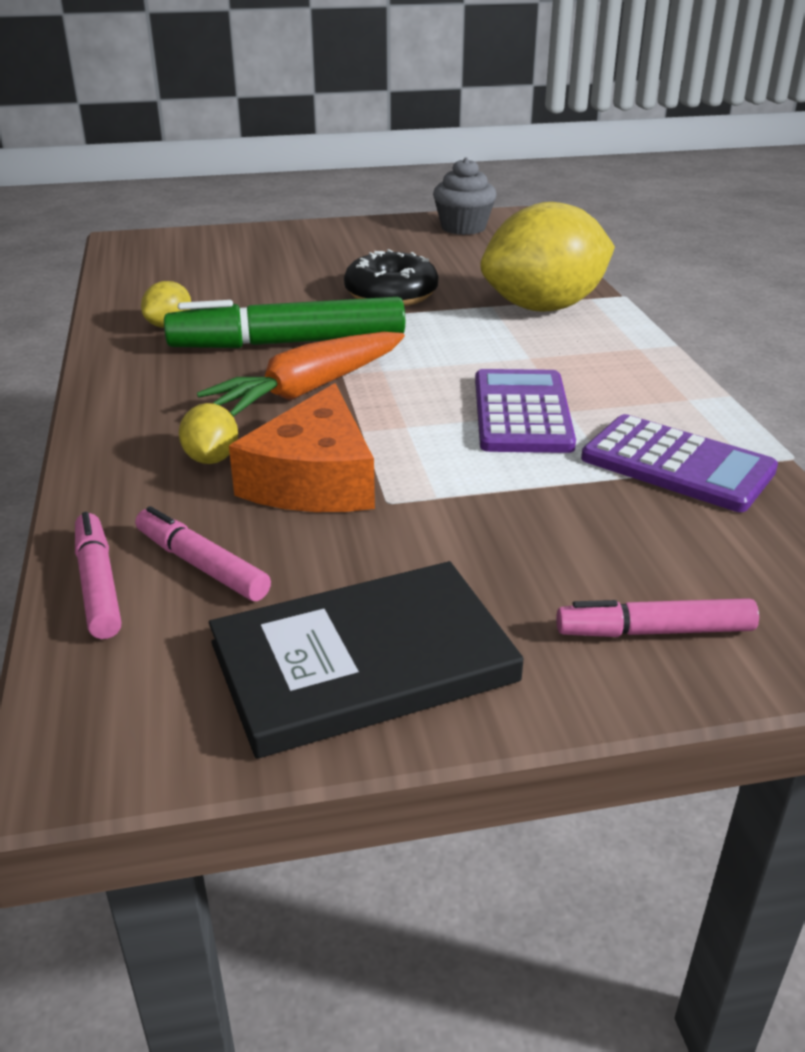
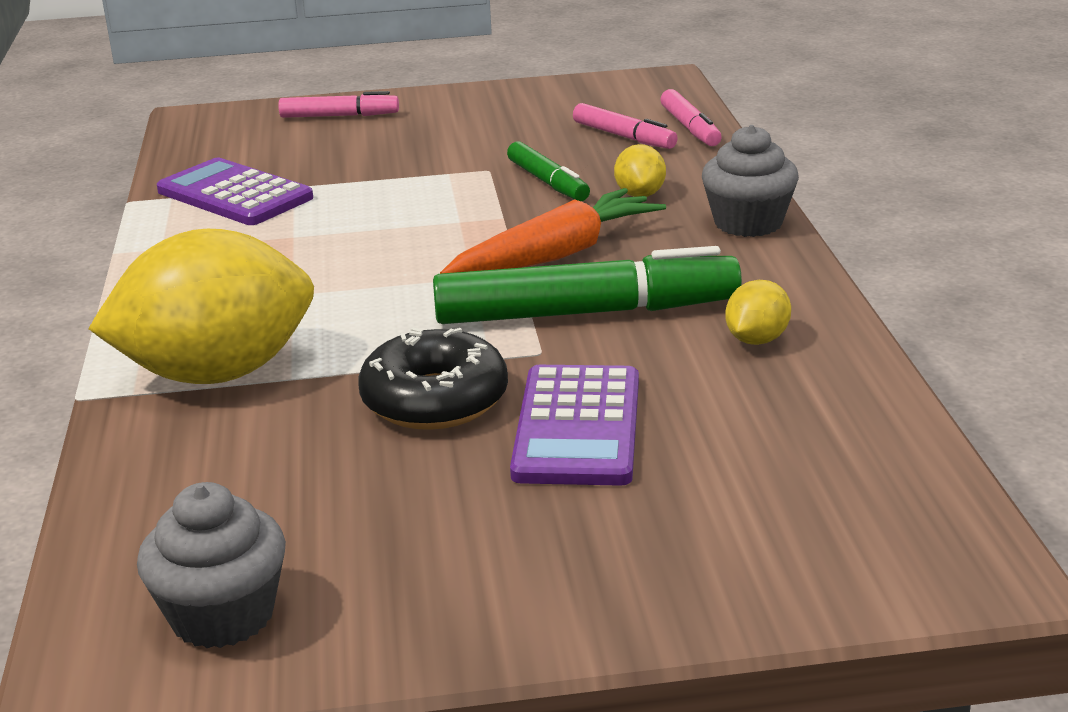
camera: 175 degrees left, 5 degrees down
black book [209,561,524,759] -> none
orange cheese [229,383,375,512] -> green marker [507,141,590,201]
purple calculator [475,369,576,453] -> purple calculator moved to [510,365,639,486]
none -> grey cupcake [702,125,799,237]

